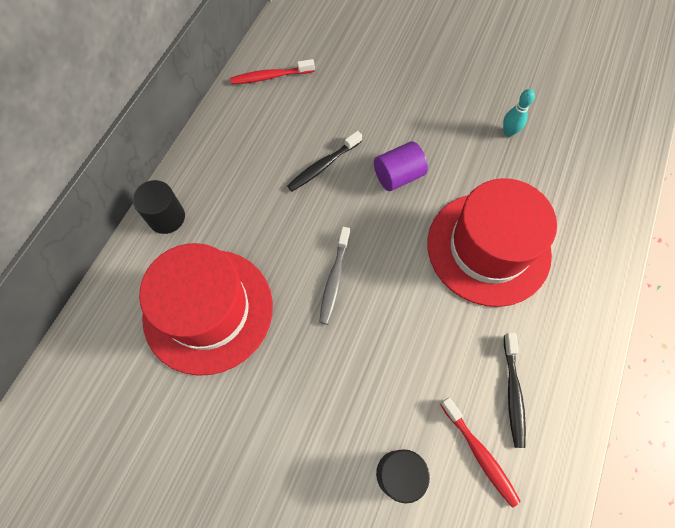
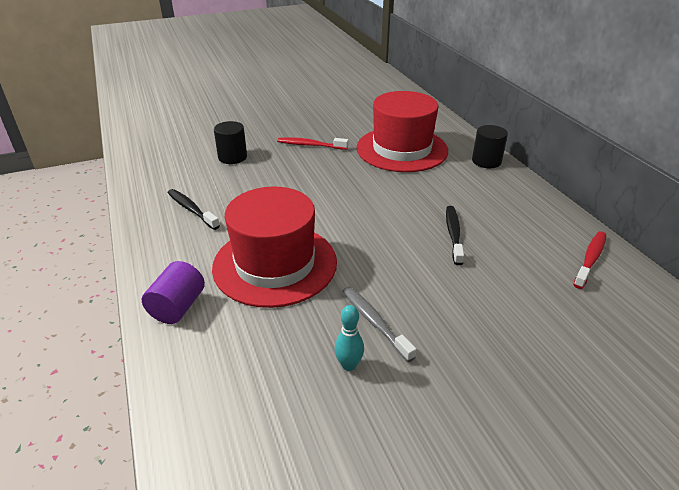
camera: 135 degrees right, 30 degrees down
grey toothbrush [319,227,350,325] -> grey toothbrush moved to [343,287,417,362]
purple cylinder [374,141,428,191] -> purple cylinder moved to [142,261,205,324]
red toothbrush [440,397,521,508] -> red toothbrush moved to [277,137,348,150]

